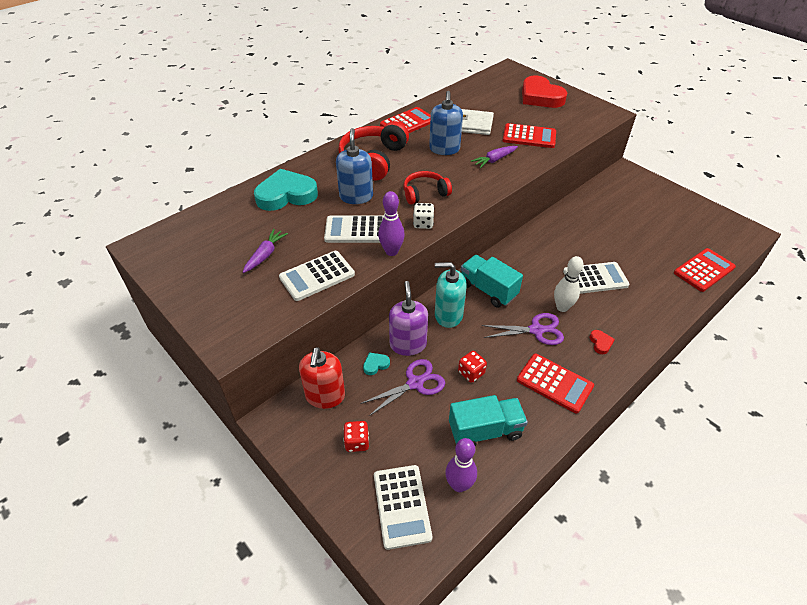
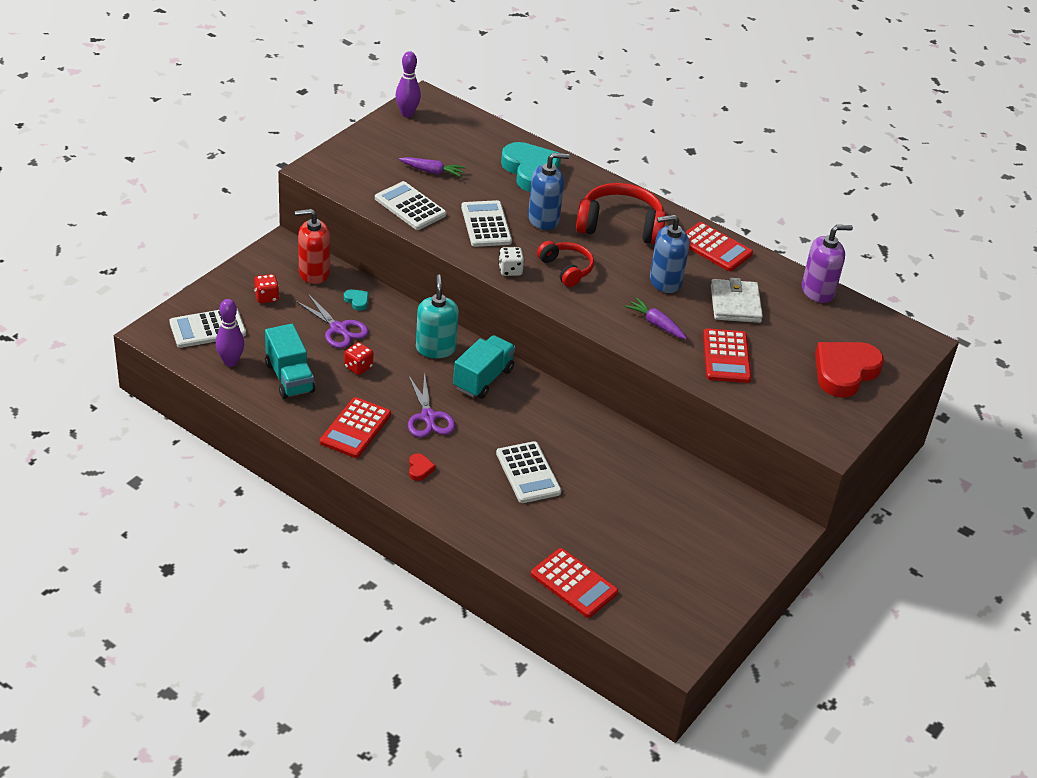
camera: 75 degrees right, 5 degrees down
purple bowling pin [378,191,405,256] -> purple bowling pin moved to [396,51,421,117]
purple soap dispenser [389,281,428,356] -> purple soap dispenser moved to [802,225,853,303]
white bowling pin [554,256,584,312] -> none
red heart [590,330,615,354] -> red heart turned 75 degrees counterclockwise [409,454,436,481]

